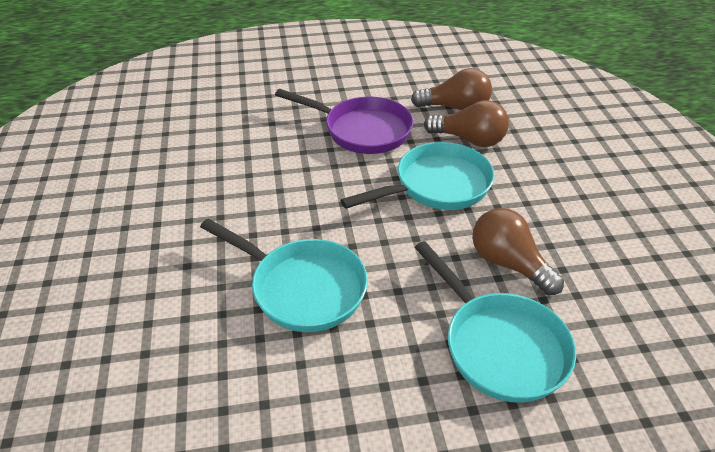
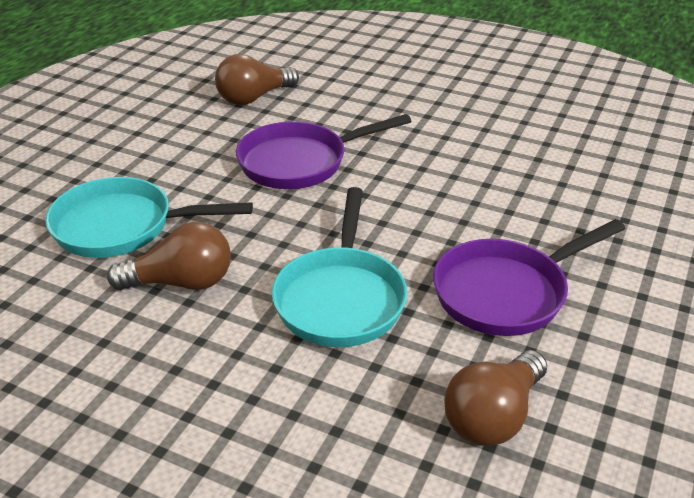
camera: 125 degrees right, 5 degrees down
turquoise pan [200,218,368,332] -> purple pan [236,114,411,189]
brown light bulb [424,100,509,147] -> brown light bulb moved to [215,54,299,105]

